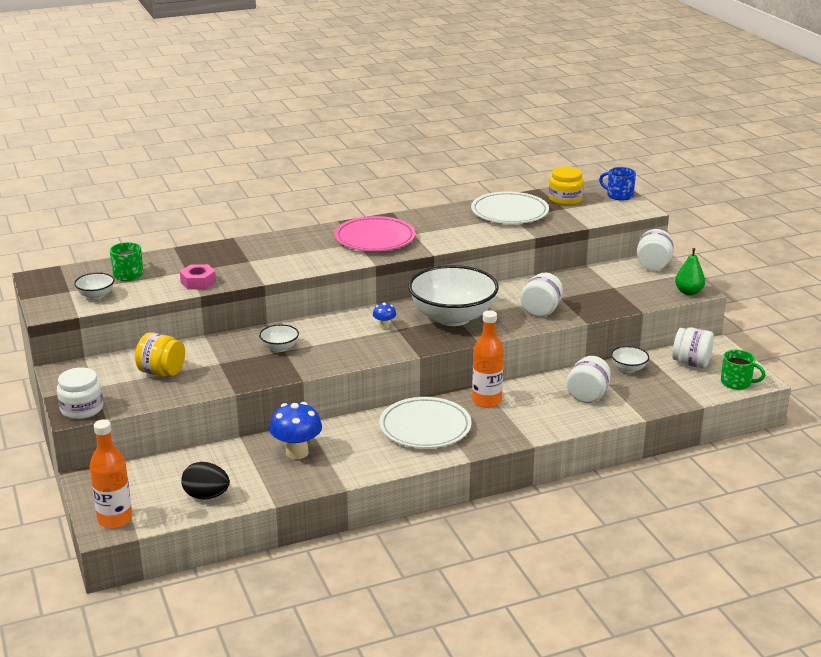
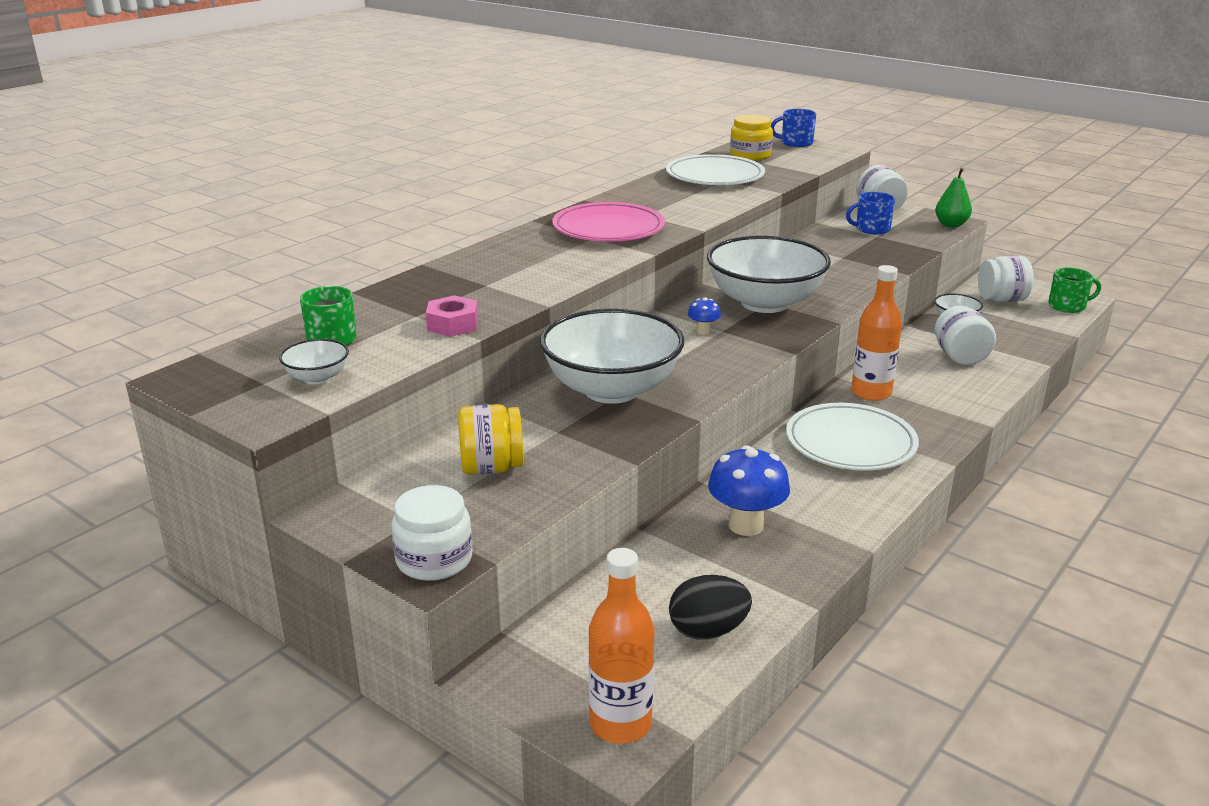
camera: 30 degrees left, 0 degrees up
white bowl [259,324,299,352] -> white bowl [540,308,684,404], size x2.37
white jar [520,273,563,317] -> none
none -> blue mug [846,192,895,235]

